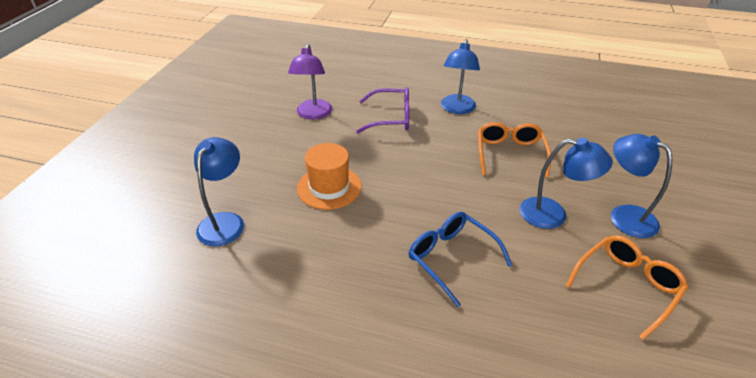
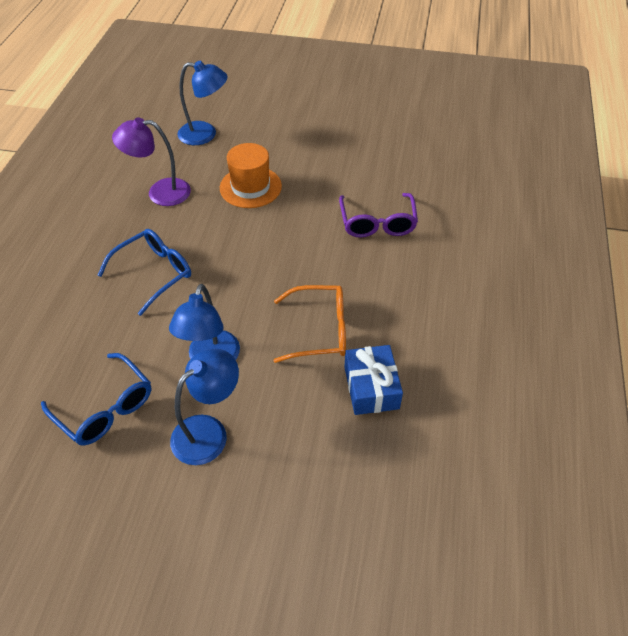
camera: 85 degrees right, 10 degrees up
purple lamp [288,44,332,120] -> purple lamp moved to [112,117,191,206]
blue lamp [441,39,480,114] -> none
orange glasses [565,235,688,340] -> blue glasses [41,353,152,446]
none -> blue gift [344,345,403,415]

